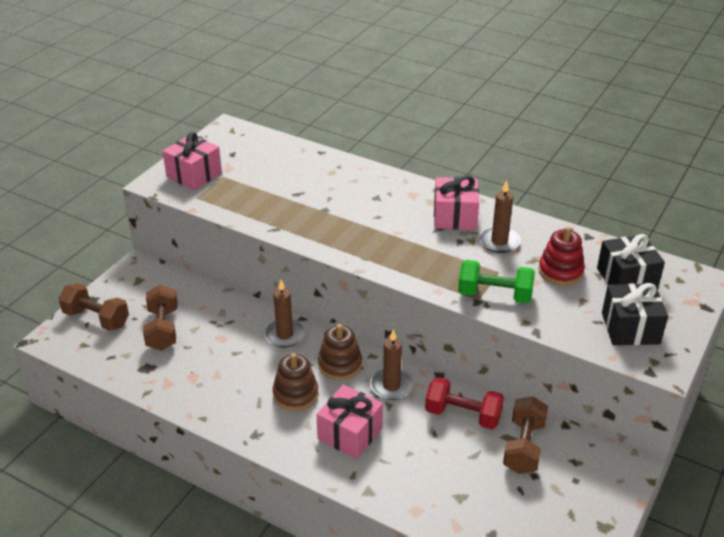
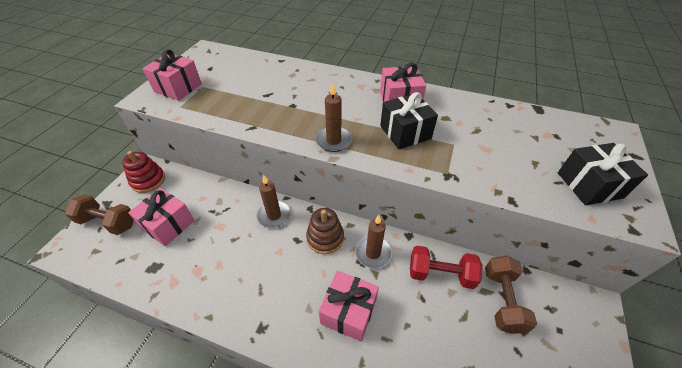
camera: 10 degrees left, 10 degrees up
brown dumbbell [143,285,178,351] -> pink gift [128,188,195,246]
brown stacking toy [273,353,319,411] -> none
green dumbbell [458,260,535,303] -> none
brown candle [479,180,521,253] -> brown candle moved to [315,83,352,152]
red stacking toy [538,226,585,285] -> red stacking toy moved to [122,151,165,193]
black gift [597,234,665,290] -> black gift moved to [380,92,438,149]

